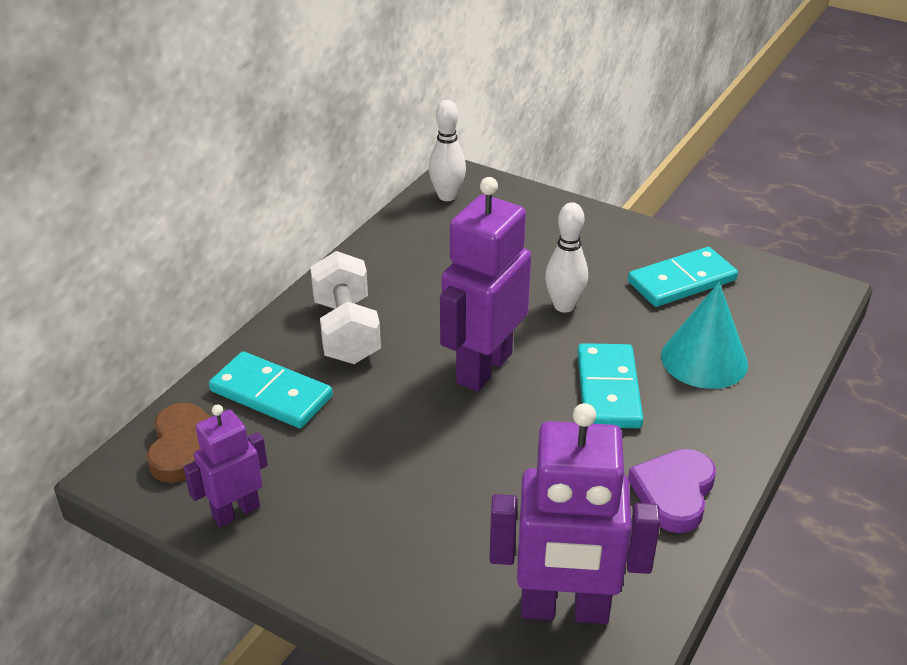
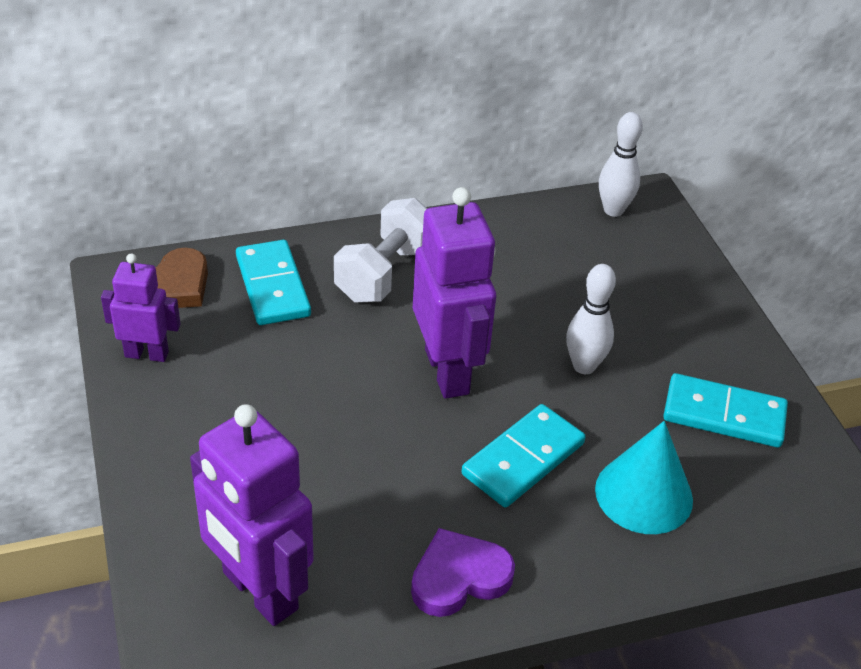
camera: 40 degrees right, 5 degrees up
purple robot [440,177,531,391] -> purple robot turned 90 degrees clockwise [413,187,496,399]

